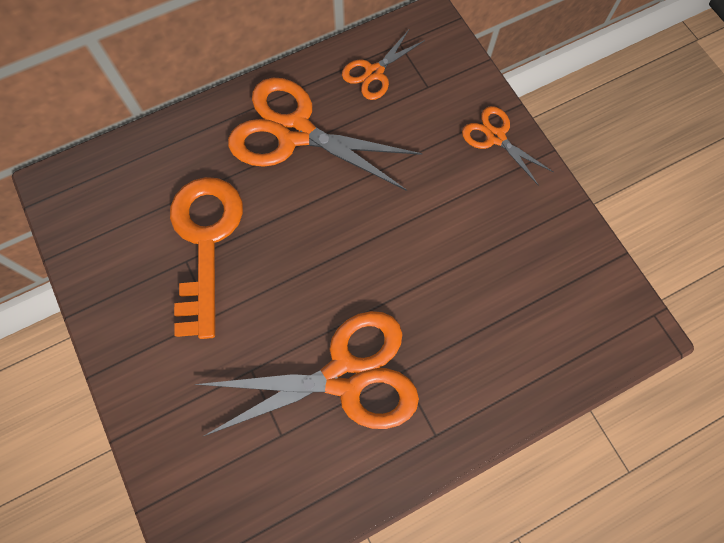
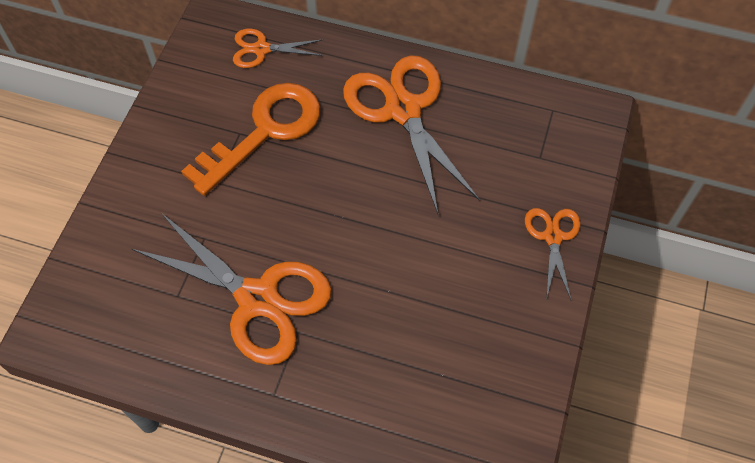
camera: 45 degrees right, 10 degrees down
orange scissors [342,30,425,100] -> orange scissors moved to [233,29,323,68]

